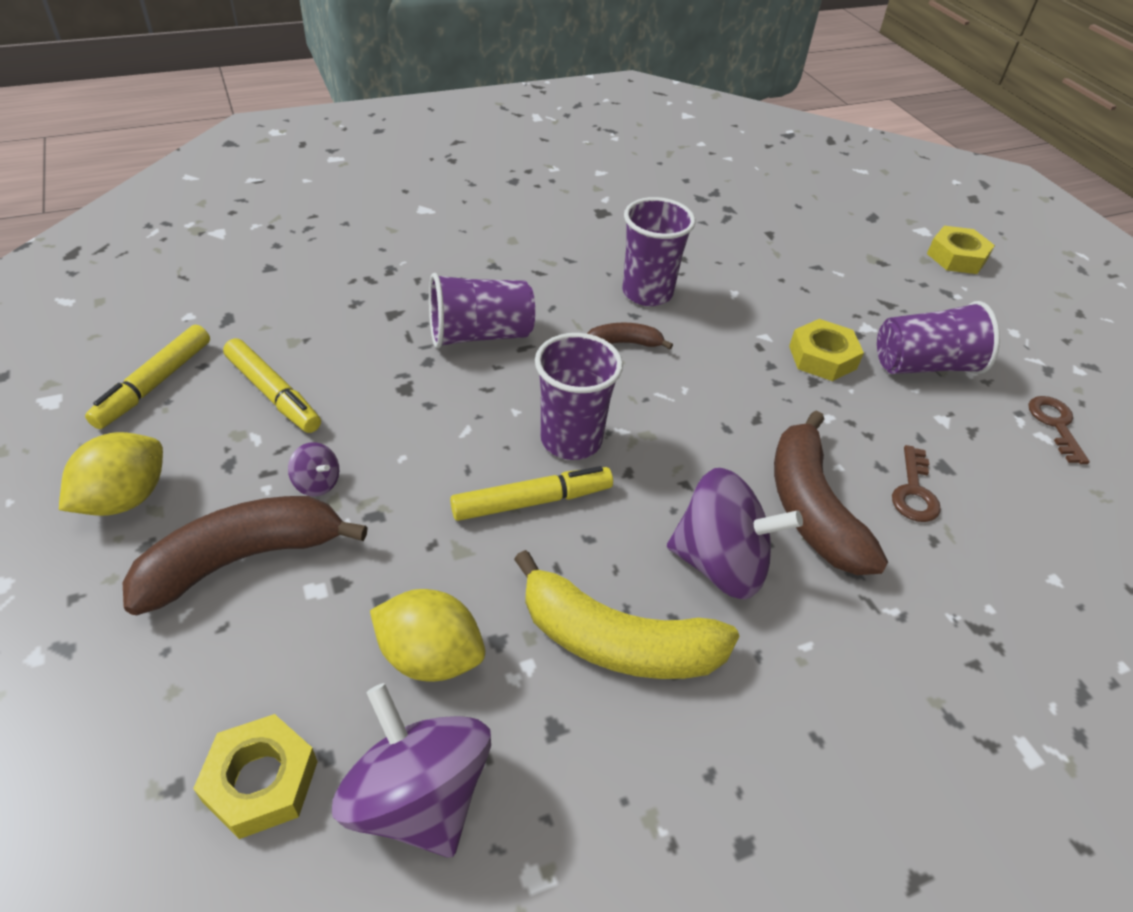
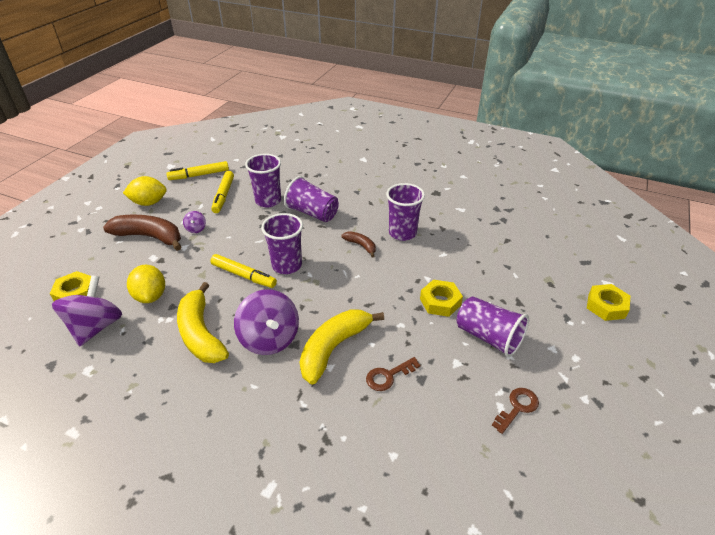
camera: 50 degrees right, 5 degrees down
brown banana [774,411,888,575] -> yellow banana [300,309,384,385]
none -> purple cup [245,154,281,208]

